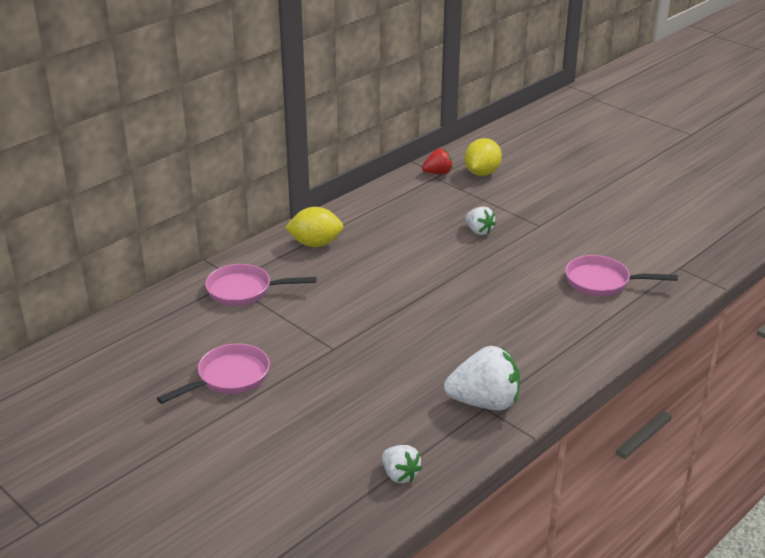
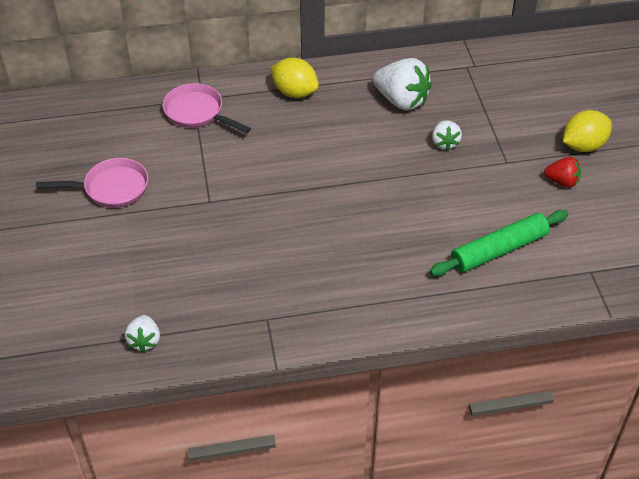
camera: 35 degrees right, 15 degrees up
red strawberry [422,149,452,174] -> red strawberry moved to [544,157,581,187]
white strawberry [444,346,520,410] -> white strawberry moved to [373,58,432,111]
yellow lemon [465,138,502,176] -> yellow lemon moved to [563,110,612,152]
pink pan [565,255,678,296] -> green rolling pin [430,210,568,276]

